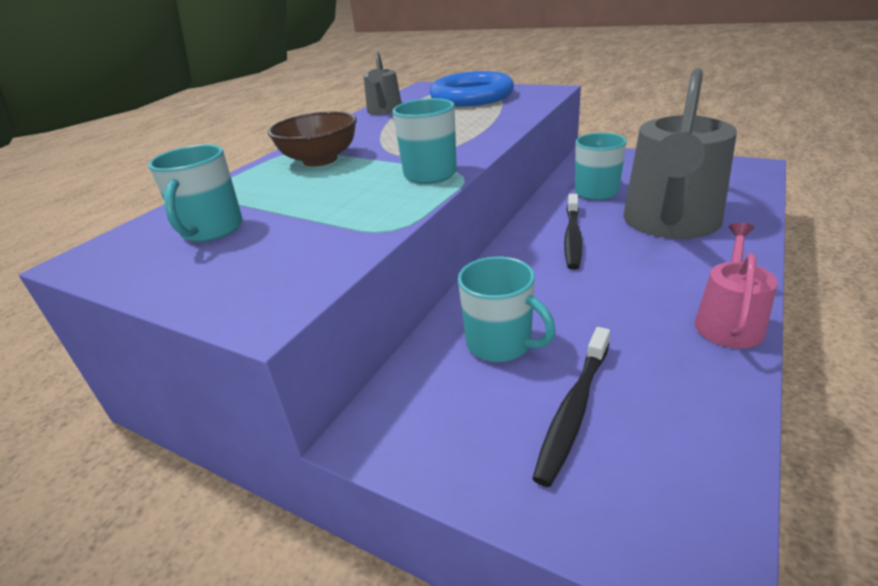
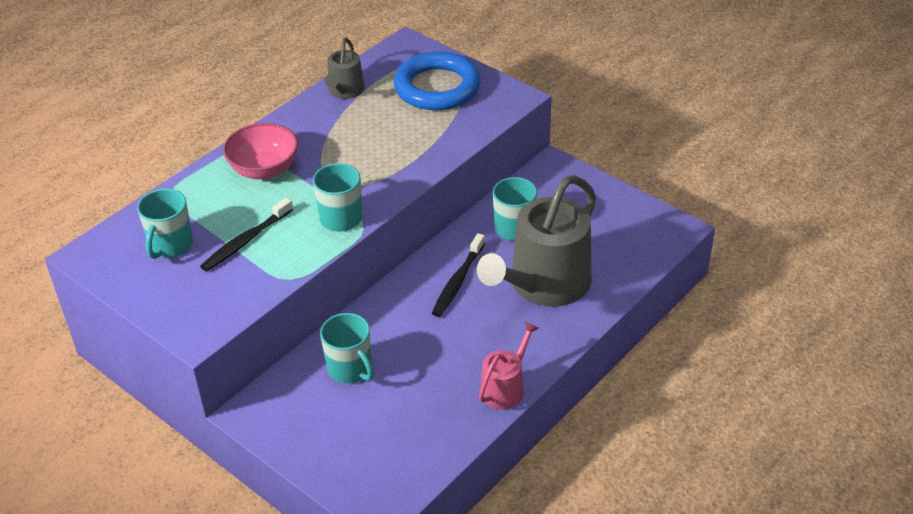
camera: 10 degrees right, 10 degrees up
brown bowl [268,111,357,167] -> pink bowl [223,123,298,179]
black toothbrush [532,327,610,487] -> black toothbrush moved to [200,197,293,271]

